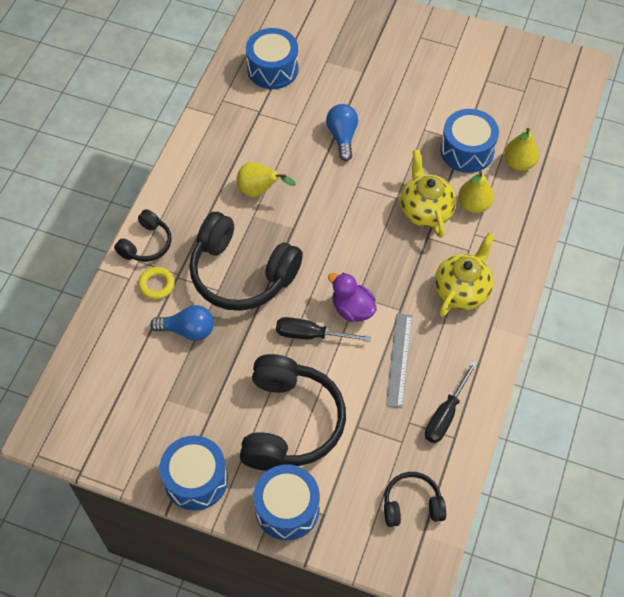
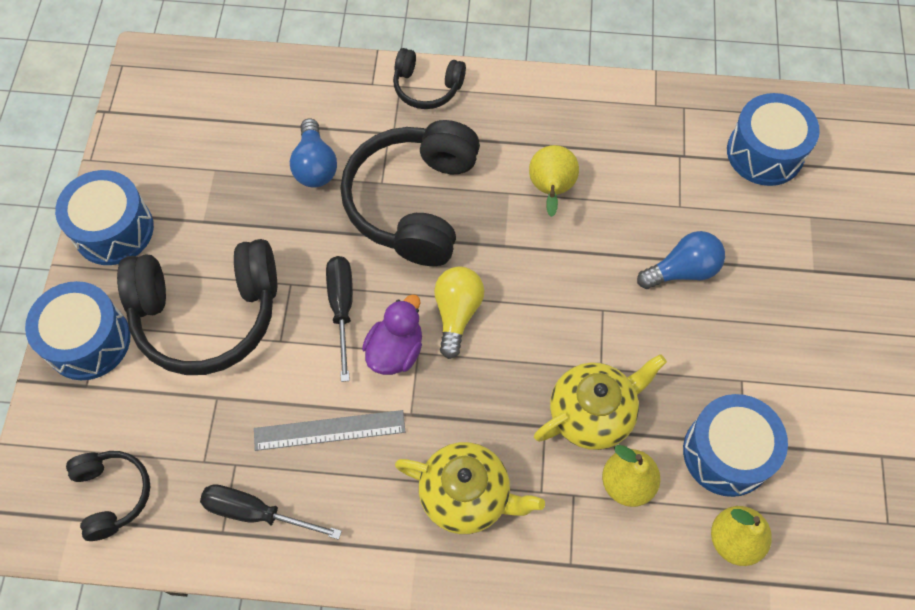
camera: 75 degrees right, 5 degrees up
yellow ring [138,267,175,300] -> none
none -> yellow light bulb [434,266,484,359]

